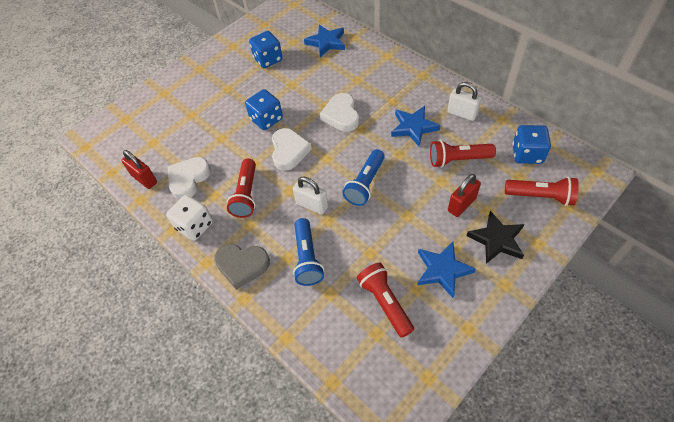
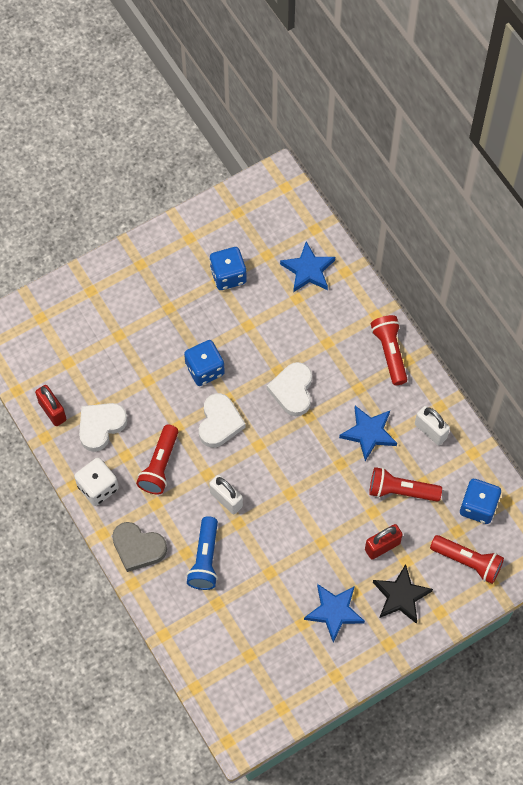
camera: 10 degrees right, 10 degrees up
blue flashlight [342,149,385,206] -> none
red flashlight [357,263,414,338] -> red flashlight moved to [371,315,408,385]

